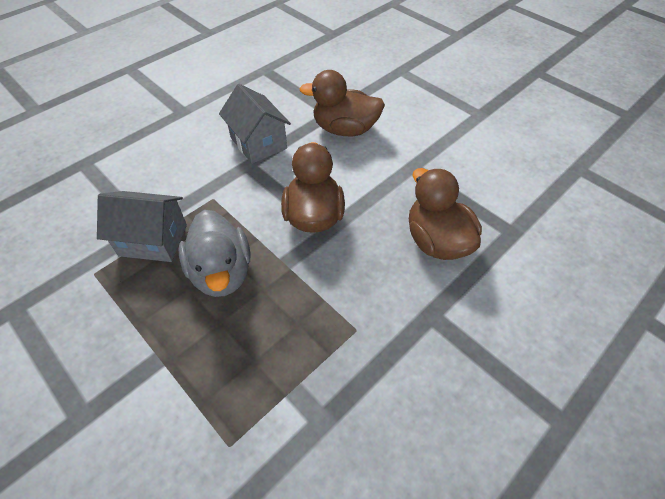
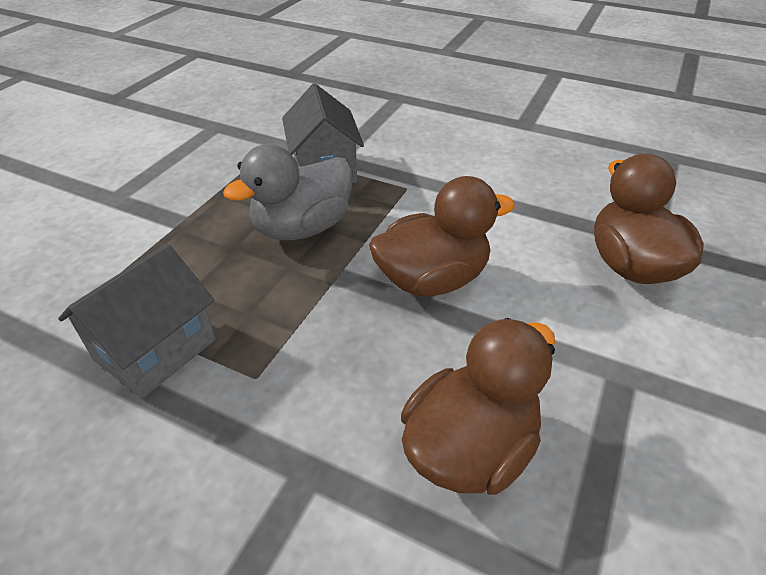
camera: 70 degrees right, 10 degrees down
grey house [219,84,291,164] -> grey house moved to [58,244,216,398]

